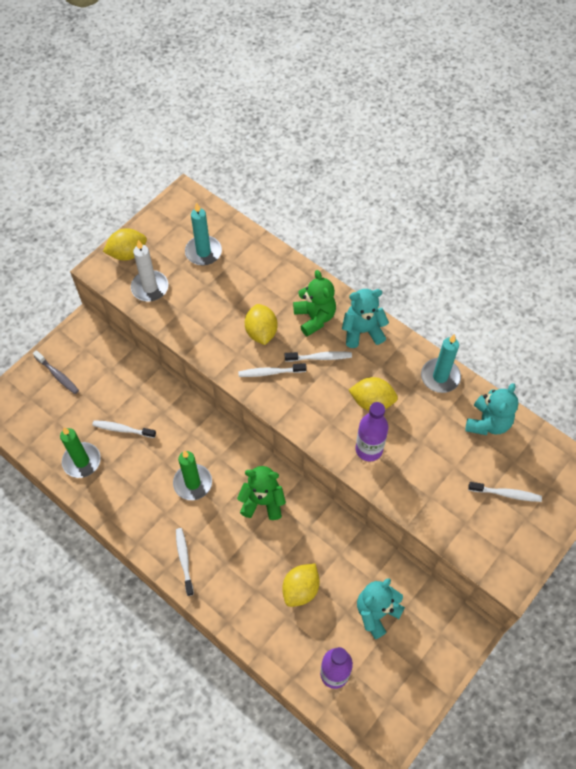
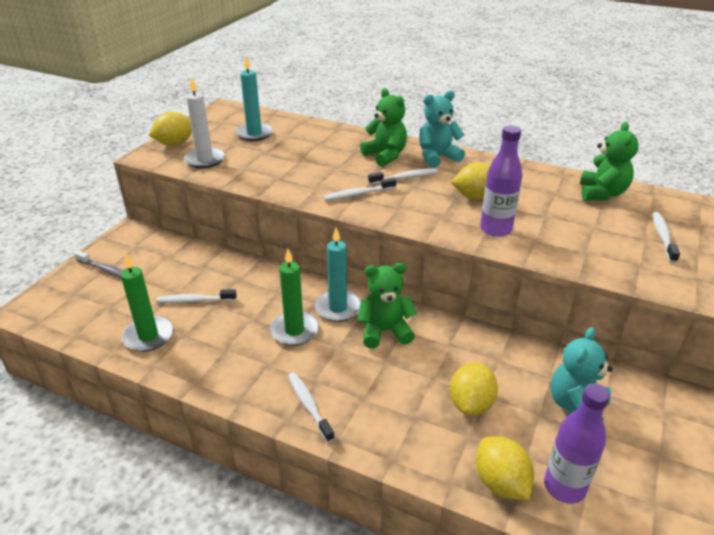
camera: 15 degrees left, 25 degrees down
yellow lemon [245,304,278,345] -> yellow lemon moved to [476,436,534,500]
turquoise candle [421,334,461,393] -> turquoise candle moved to [315,228,361,322]
turquoise teddy bear [465,383,519,435] -> green teddy bear [580,122,639,200]
white toothbrush [468,482,542,502] -> white toothbrush turned 75 degrees counterclockwise [652,212,680,263]

